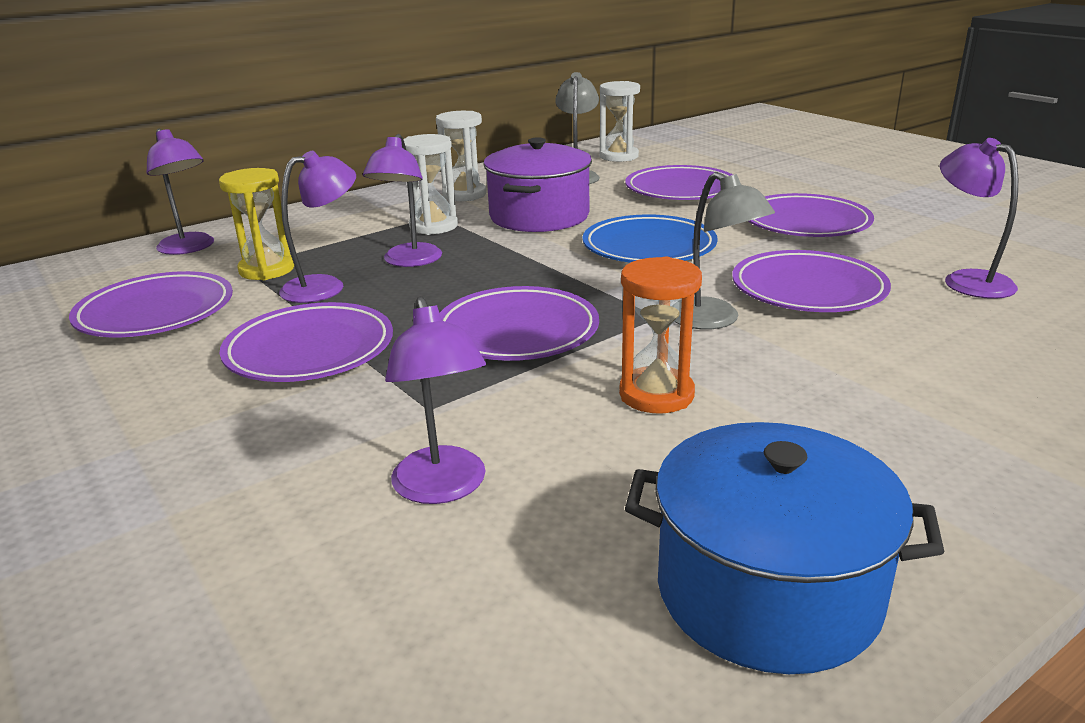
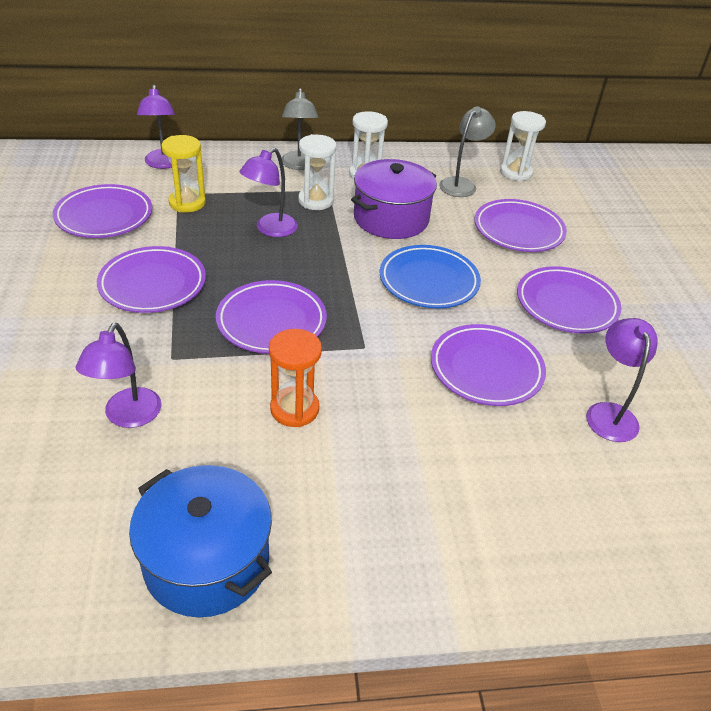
camera: 25 degrees right, 15 degrees up
purple lamp [279,151,356,303] -> none
grey lamp [675,172,775,330] -> grey lamp moved to [282,88,318,170]

